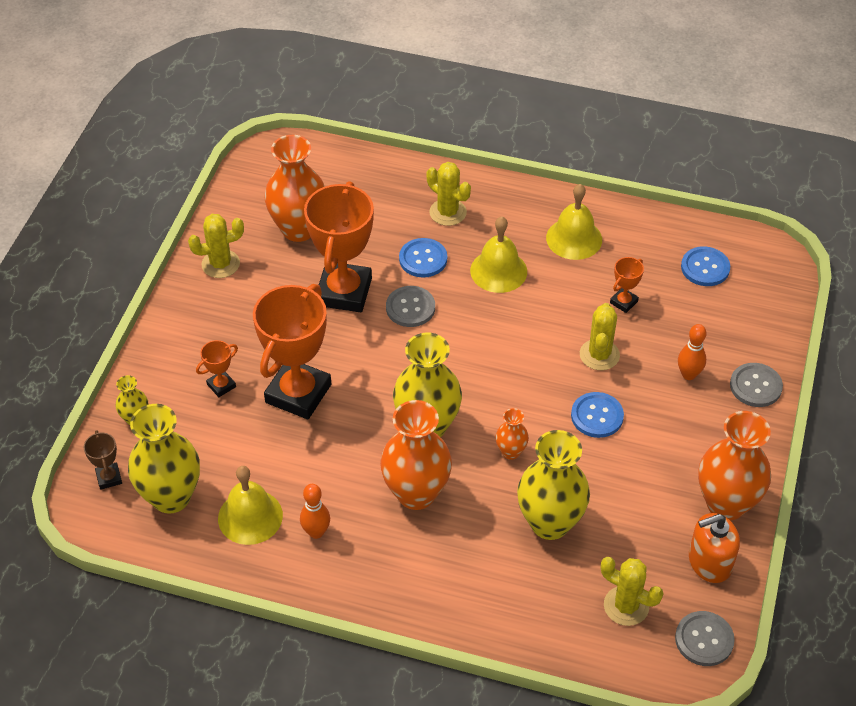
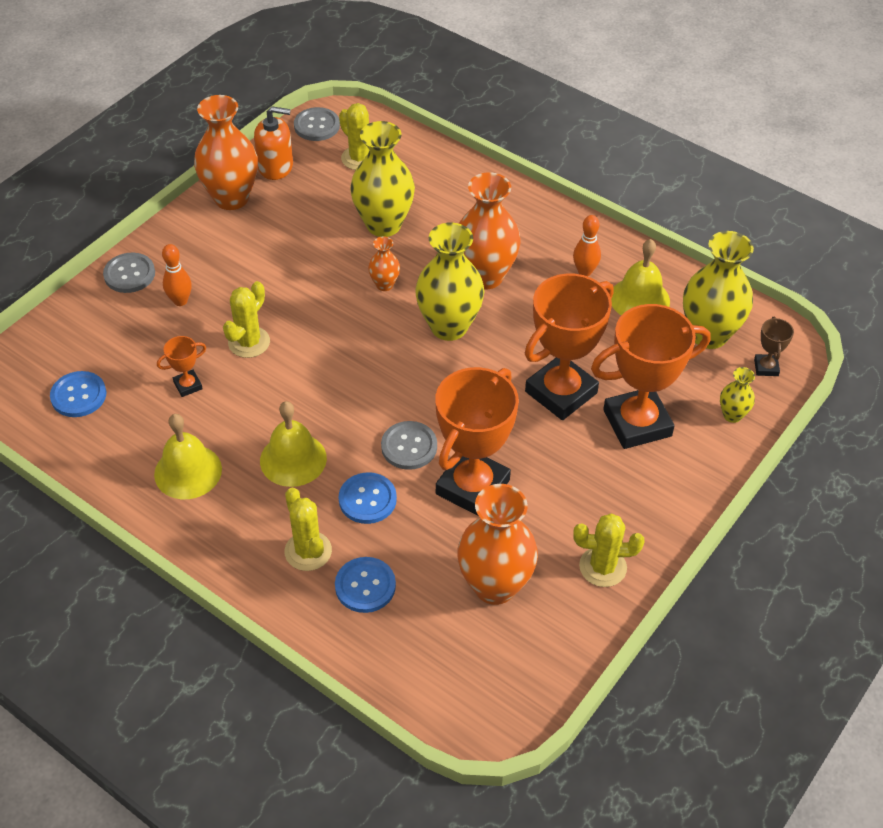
camera: 160 degrees left, 0 degrees up
orange trophy [196,340,238,397] -> orange trophy [591,304,711,449], size x2.31
blue button [571,392,624,438] -> blue button moved to [335,557,396,613]

